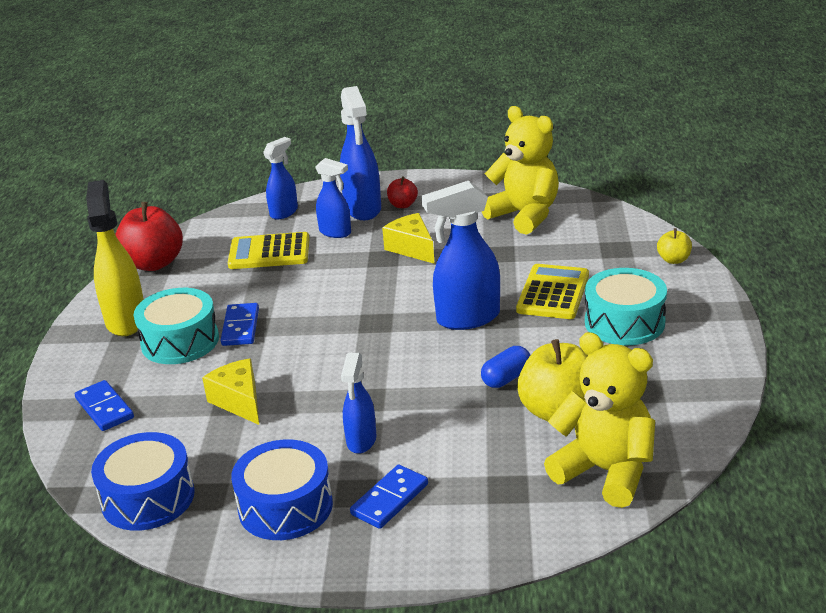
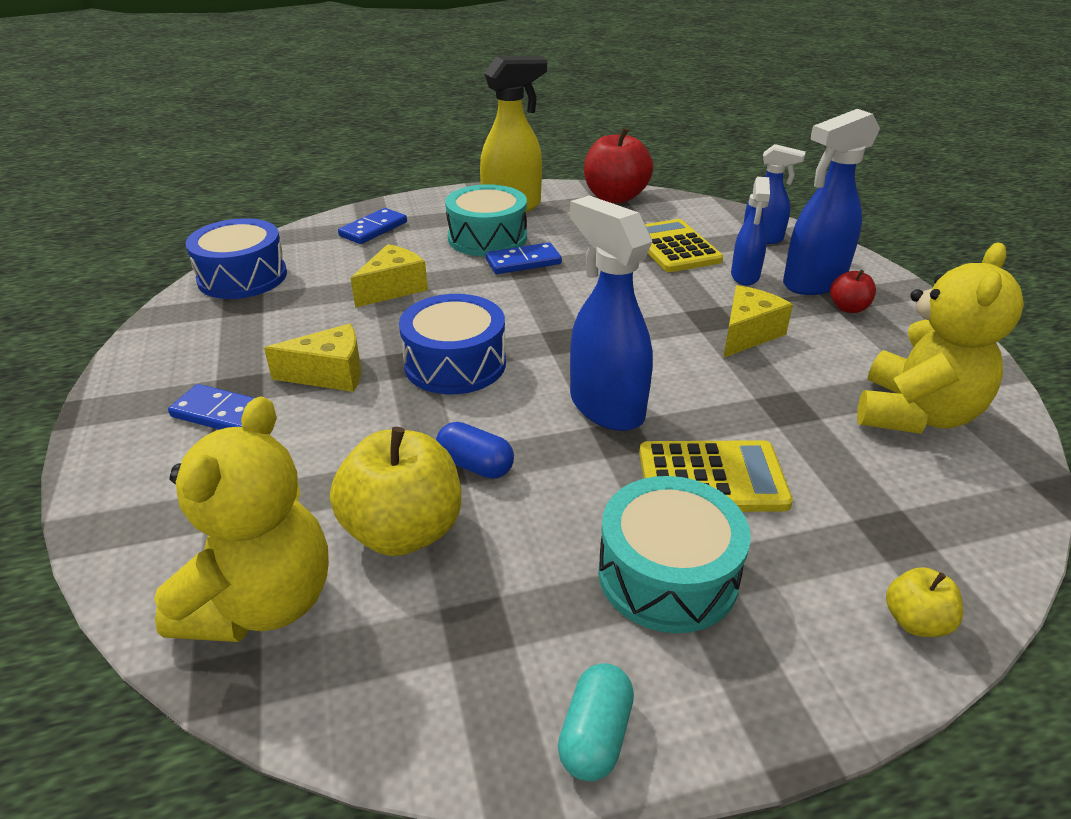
camera: 70 degrees right, 5 degrees up
blue drum [231,440,333,540] -> blue drum moved to [399,294,506,394]
blue spray bottle [341,353,377,454] -> yellow cheese [264,324,361,392]
none -> turquoise capsule [558,663,634,781]

